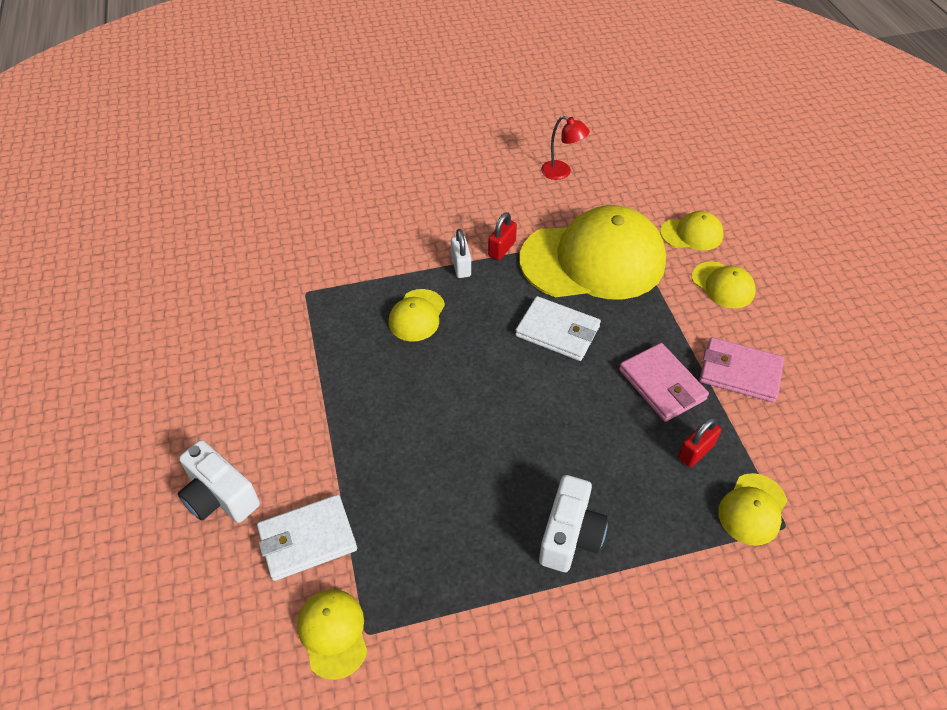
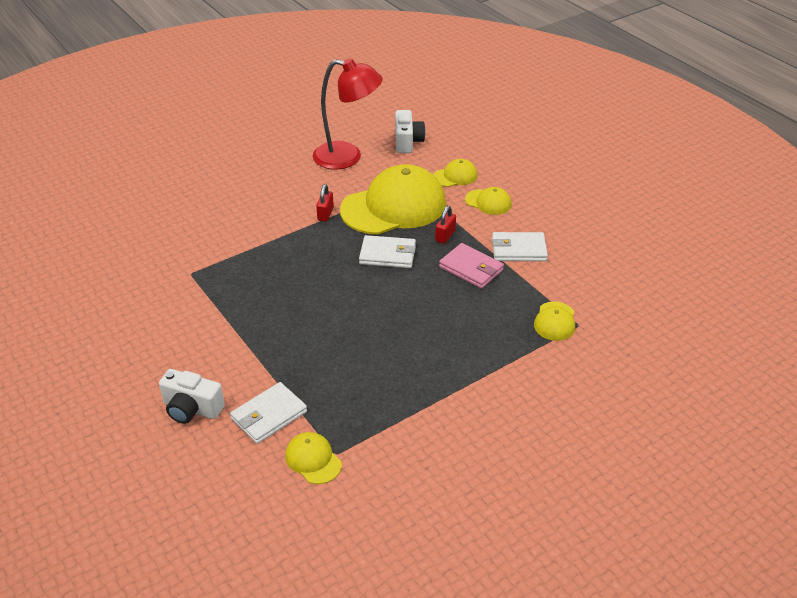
camera: 20 degrees left, 10 degrees down
yellow cap [389,289,445,342] -> none
white padlock [451,229,471,278] -> none
white camera [539,475,608,572] -> white camera moved to [395,110,425,153]
red lamp [541,116,590,180] -> red lamp [313,58,383,169], size x2.12
red padlock [678,417,721,467] -> red padlock moved to [435,206,456,244]
pink wallet [699,337,784,403] -> white wallet [492,232,548,261]

